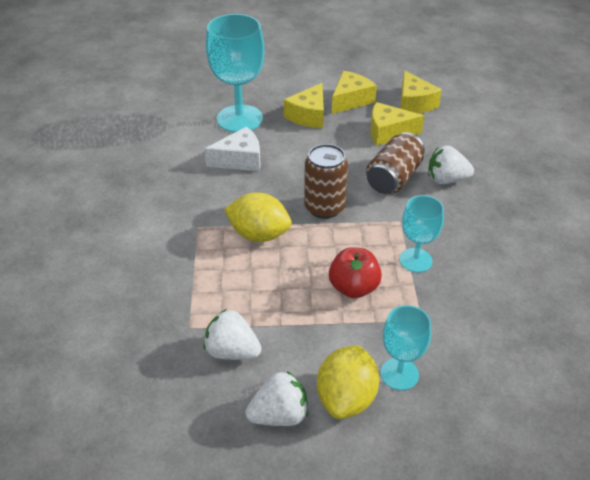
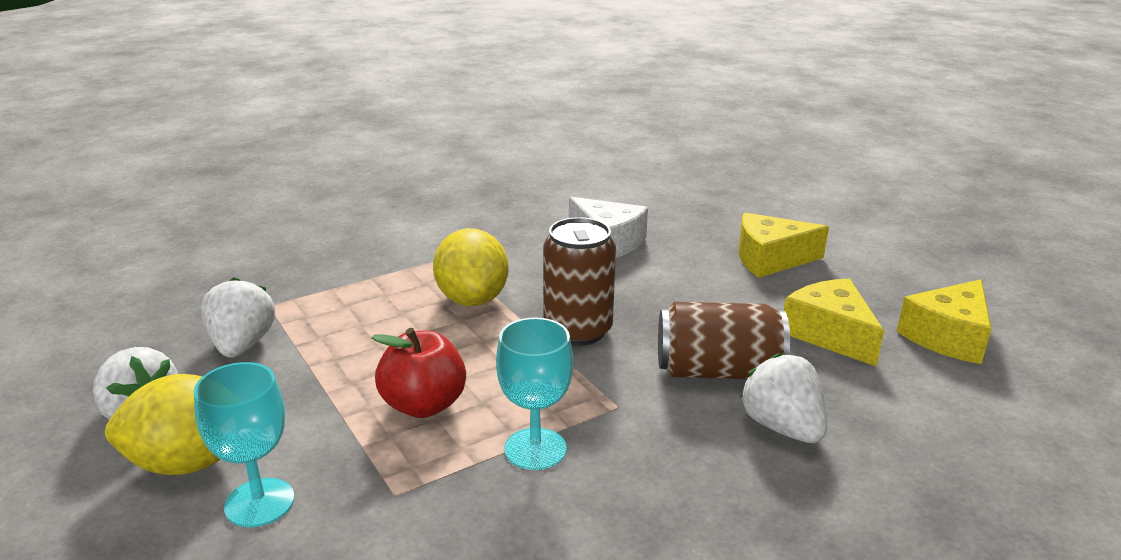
camera: 60 degrees right, 15 degrees down
turquoise goblet [206,14,265,132] -> none
yellow cheese [332,71,377,114] -> none

